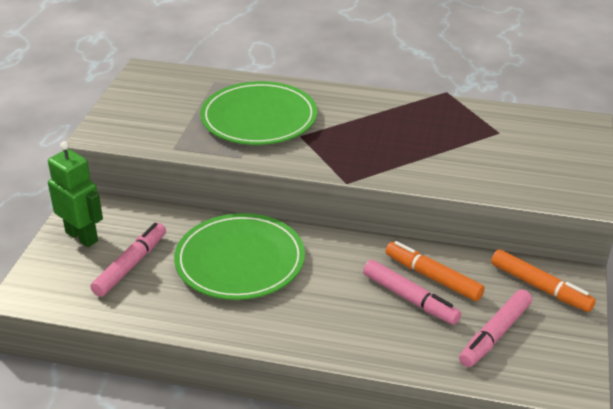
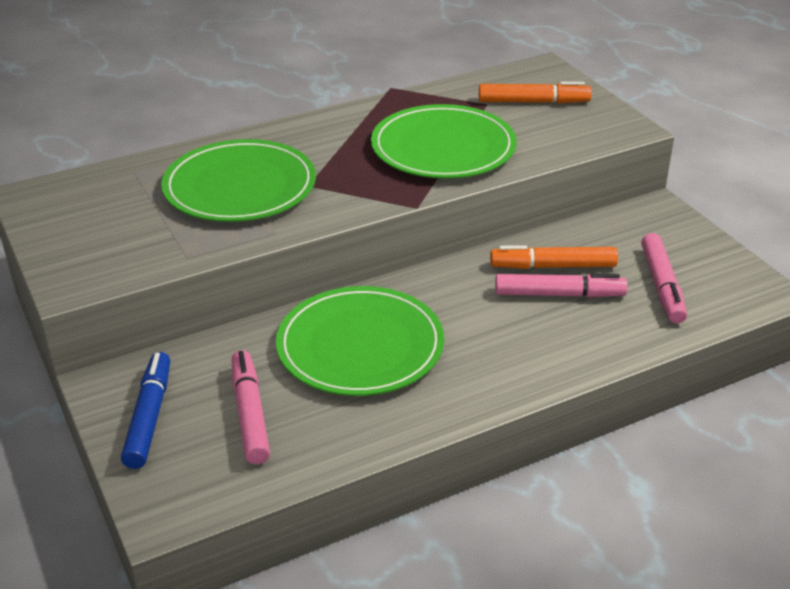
camera: 40 degrees left, 0 degrees up
green robot [48,141,103,247] -> blue marker [121,352,170,469]
orange marker [491,249,596,312] -> orange marker moved to [479,82,592,104]
none -> green plate [371,104,517,178]

